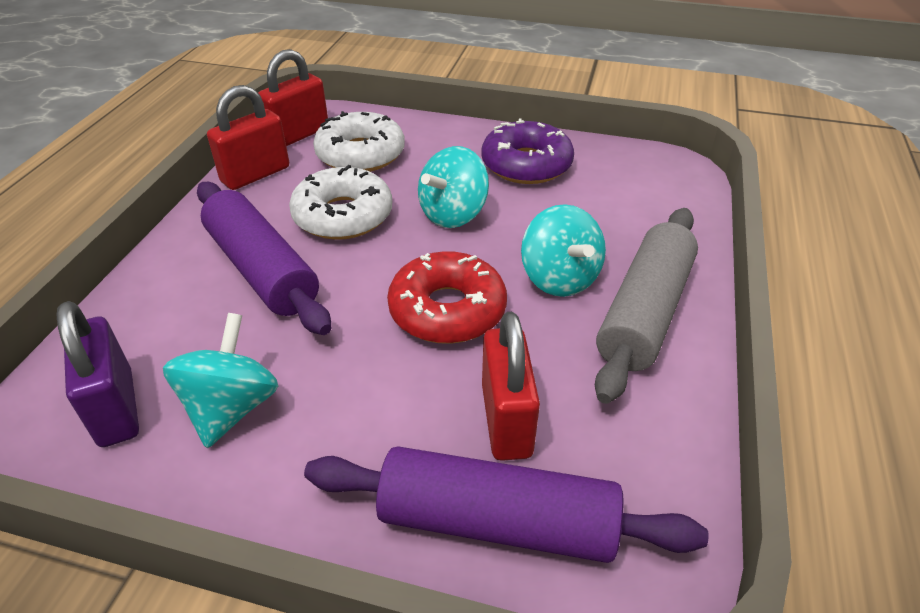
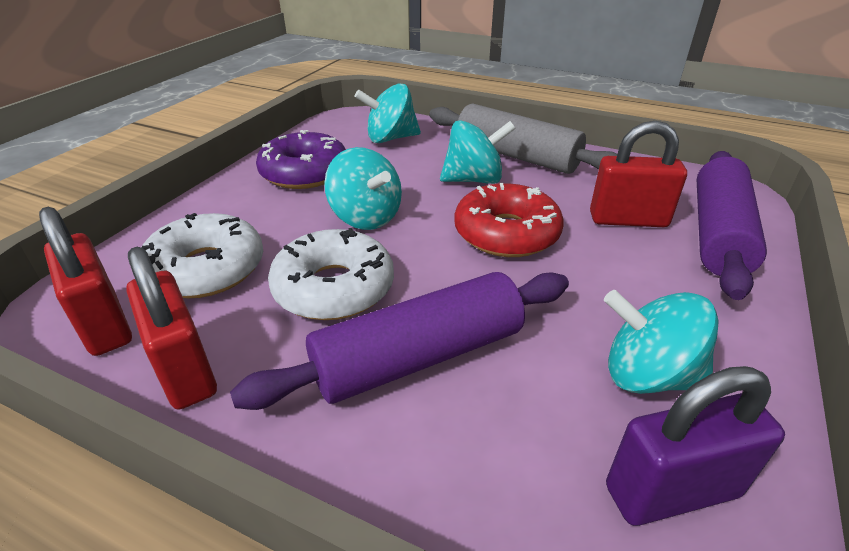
camera: 80 degrees left, 5 degrees down
none -> turquoise spinning top [355,83,421,143]

